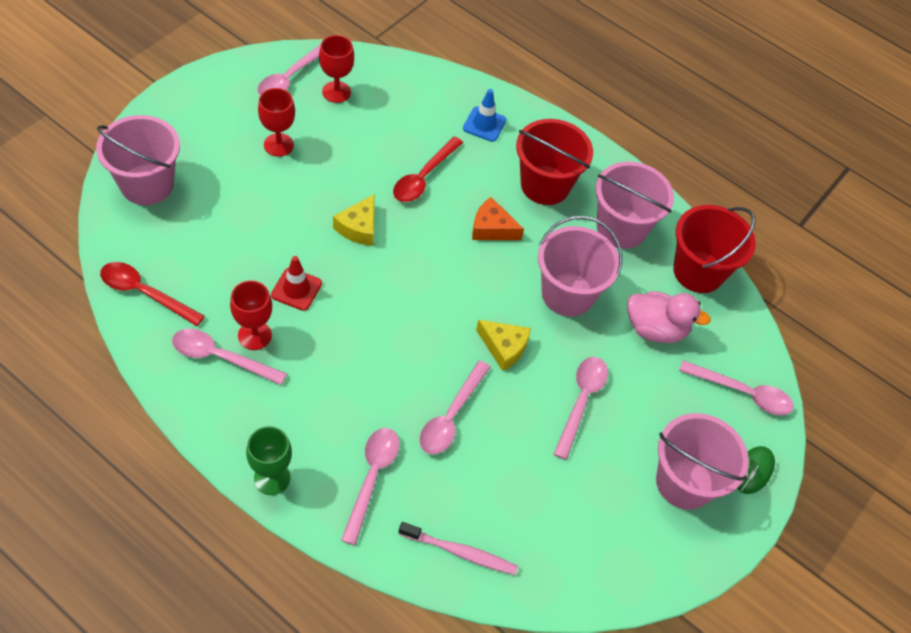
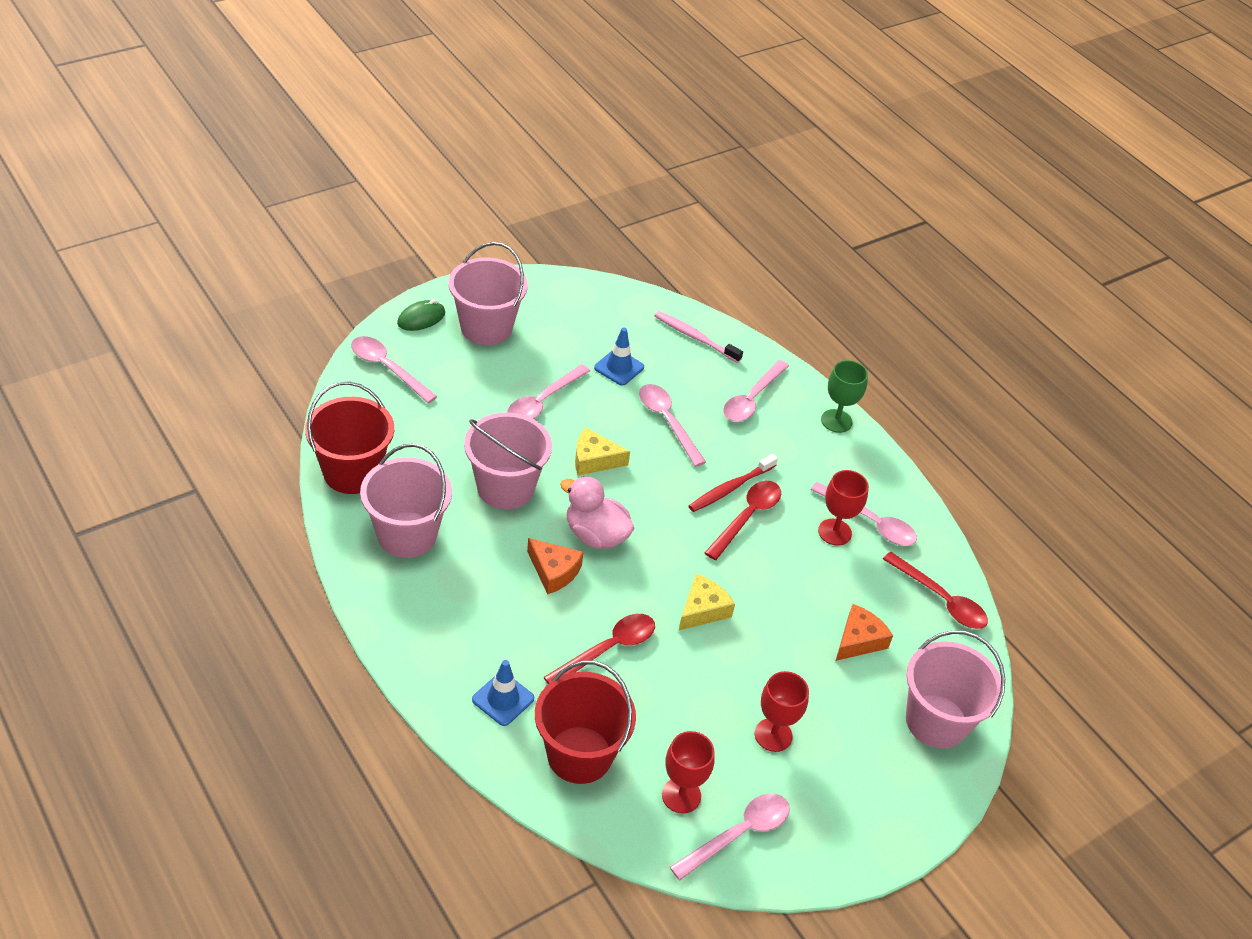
camera: 160 degrees left, 10 degrees down
red traffic cone [271,256,322,311] -> none
pink spoon [419,360,491,454] -> pink spoon turned 75 degrees counterclockwise [639,384,706,467]
yellow cheese [476,320,531,371] -> yellow cheese turned 45 degrees counterclockwise [575,428,630,476]
red bucket [516,119,593,205] -> red bucket moved to [535,661,636,784]
pink duck [627,291,711,343] -> pink duck moved to [560,476,634,549]
none -> blue traffic cone [594,327,644,386]
none -> red toothbrush [689,454,778,512]
none -> red spoon [705,481,781,560]
none -> orange cheese [836,604,893,661]

